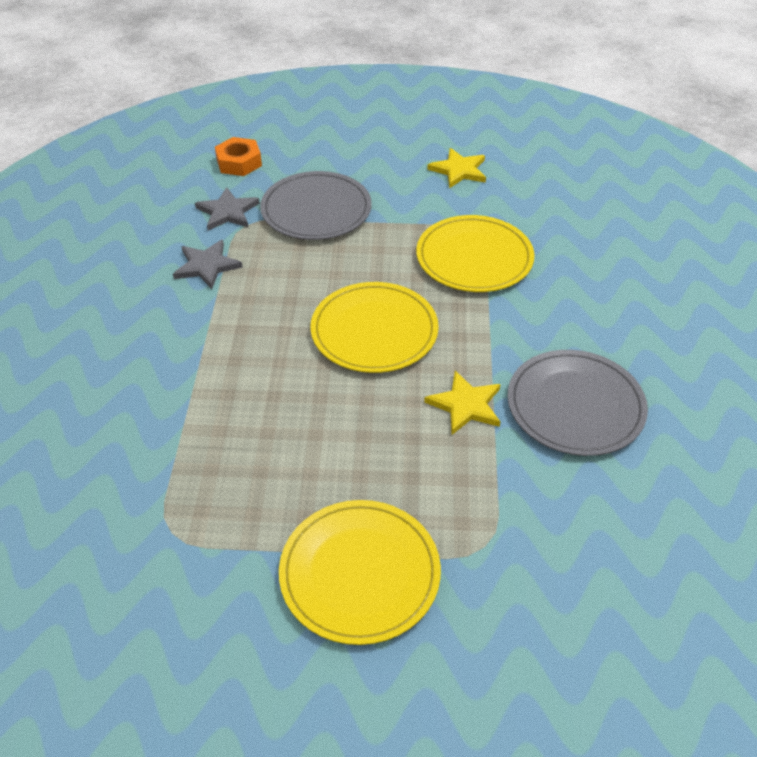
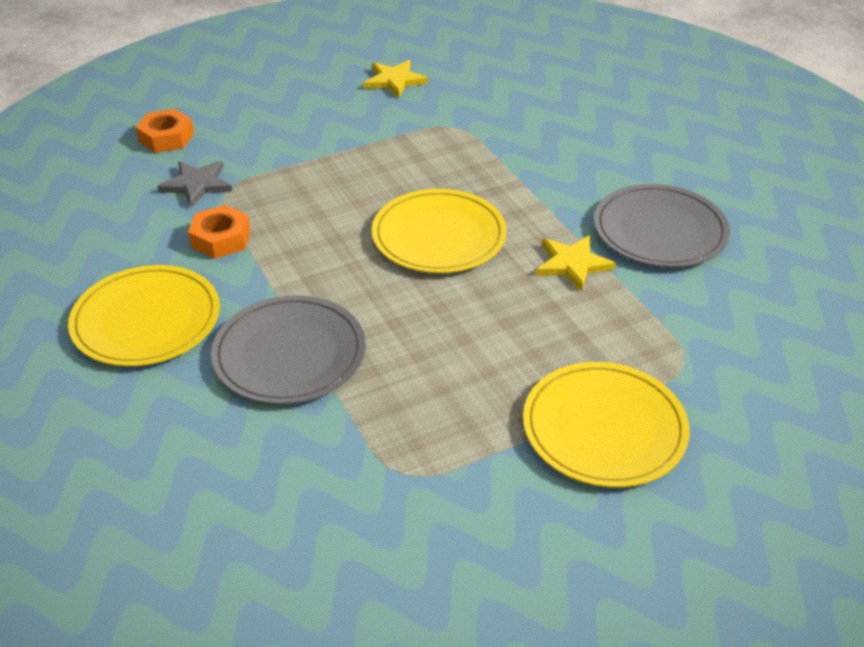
camera: 30 degrees left, 5 degrees down
grey star [173,240,243,289] -> orange nut [188,205,251,259]
grey plate [260,171,372,240] -> grey plate moved to [211,295,366,404]
yellow plate [416,215,535,292] -> yellow plate moved to [68,265,220,366]

